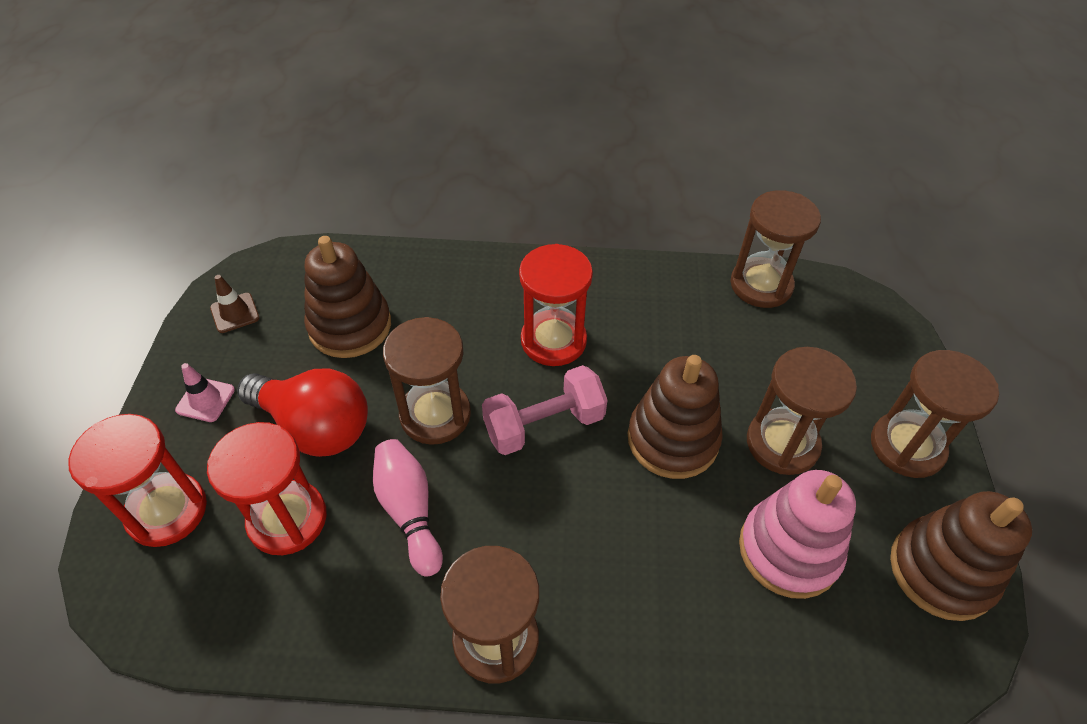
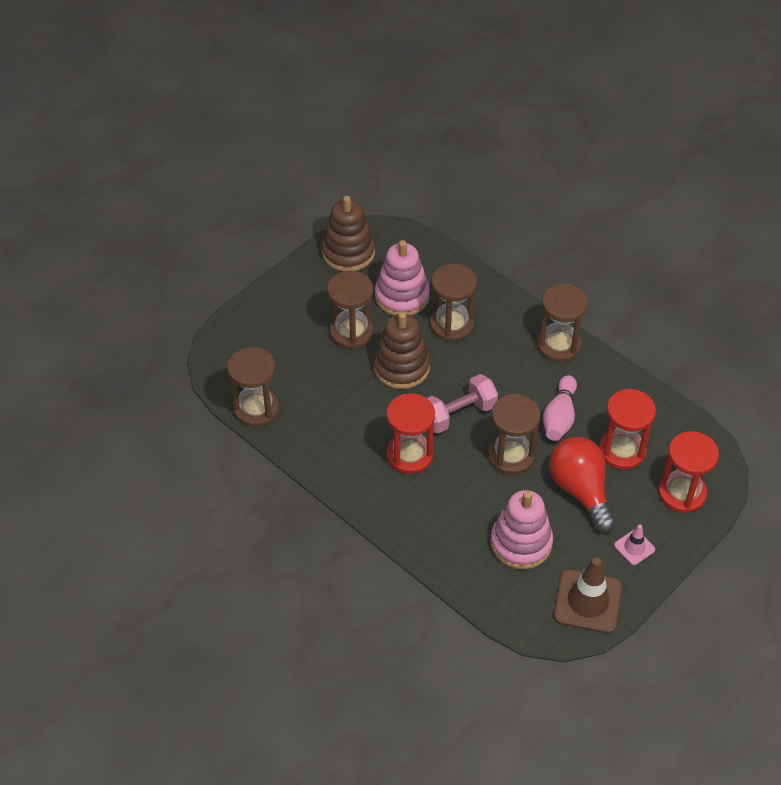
camera: 140 degrees left, 0 degrees up
brown traffic cone [210,275,259,333] -> brown traffic cone [554,558,622,633], size x1.92
brown stacking toy [304,236,391,358] -> pink stacking toy [491,490,553,569]
pink dumbbell [482,365,608,455] -> pink dumbbell turned 45 degrees counterclockwise [427,374,498,434]
brown hourglass [871,350,999,478] -> brown hourglass moved to [430,264,477,342]

